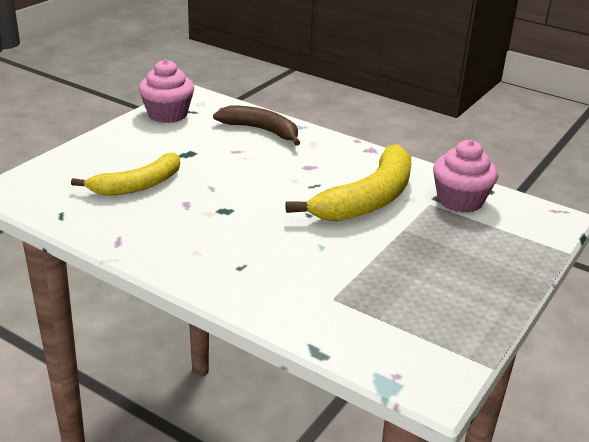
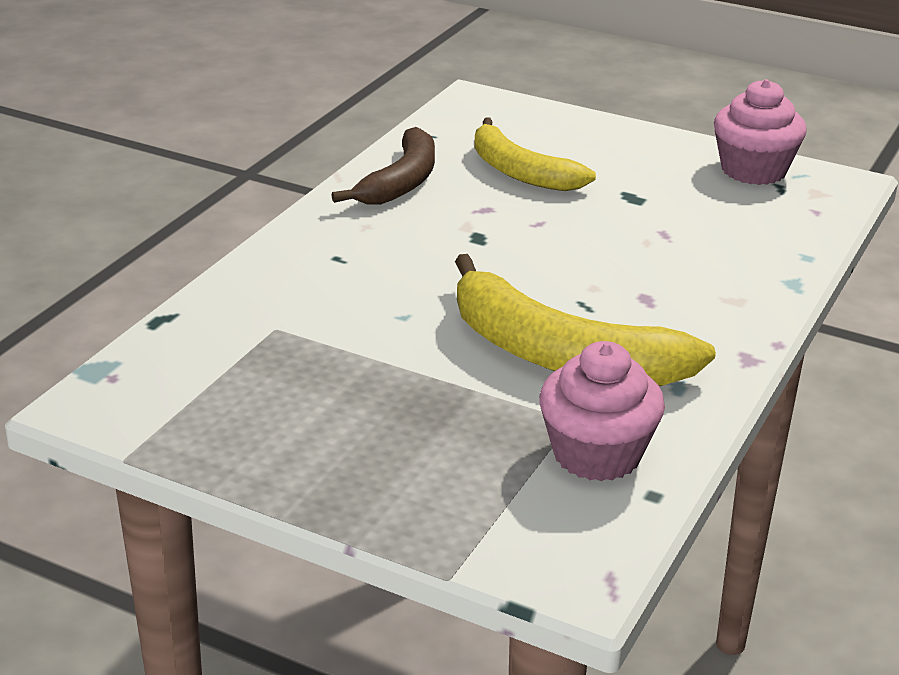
camera: 85 degrees right, 0 degrees up
brown banana [213,106,300,146] -> brown banana moved to [331,127,435,205]

